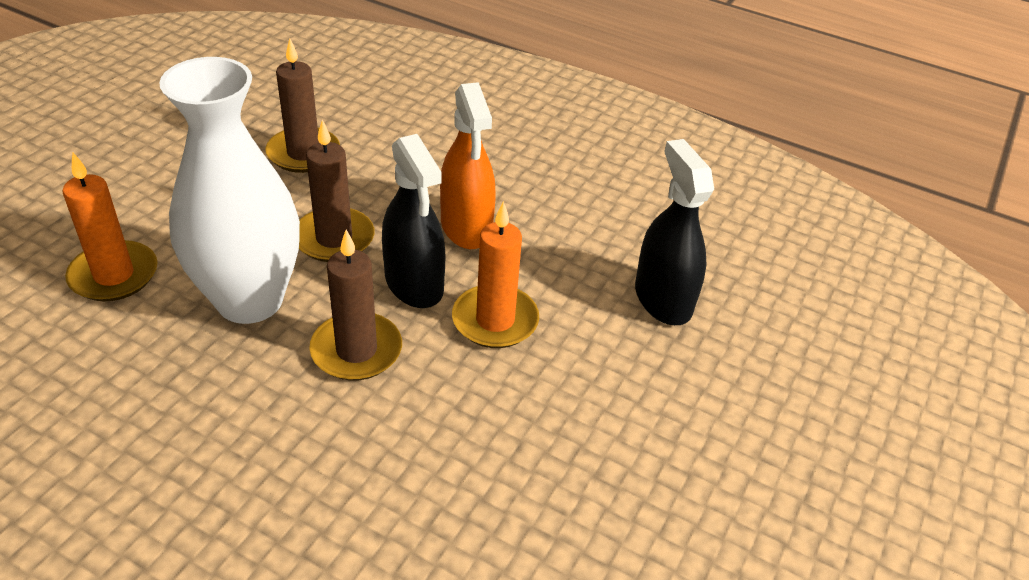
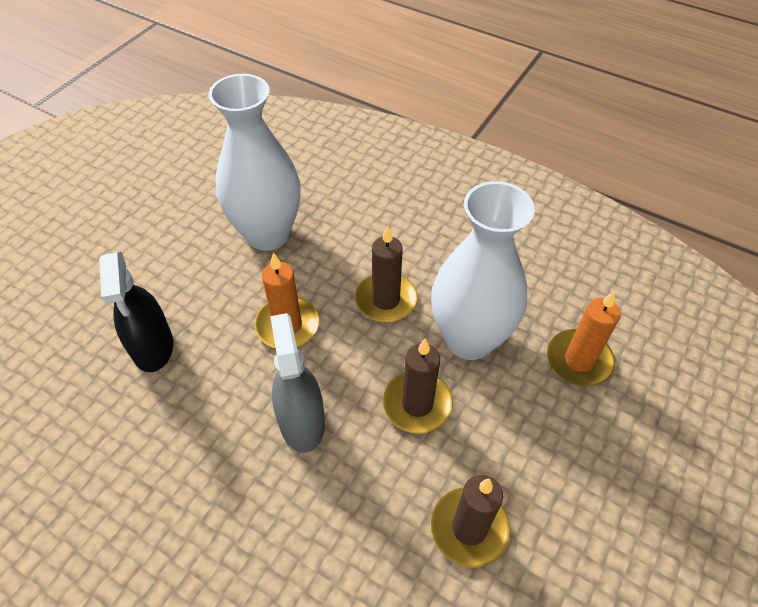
camera: 175 degrees left, 10 degrees up
black spray bottle [382,134,445,308] -> none
orange spray bottle [440,82,496,249] -> grey spray bottle [270,313,325,453]
none -> white vase [209,74,301,251]

